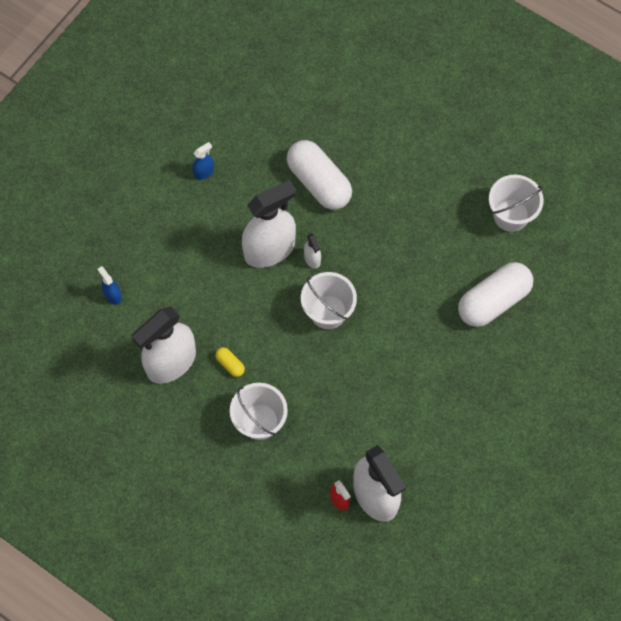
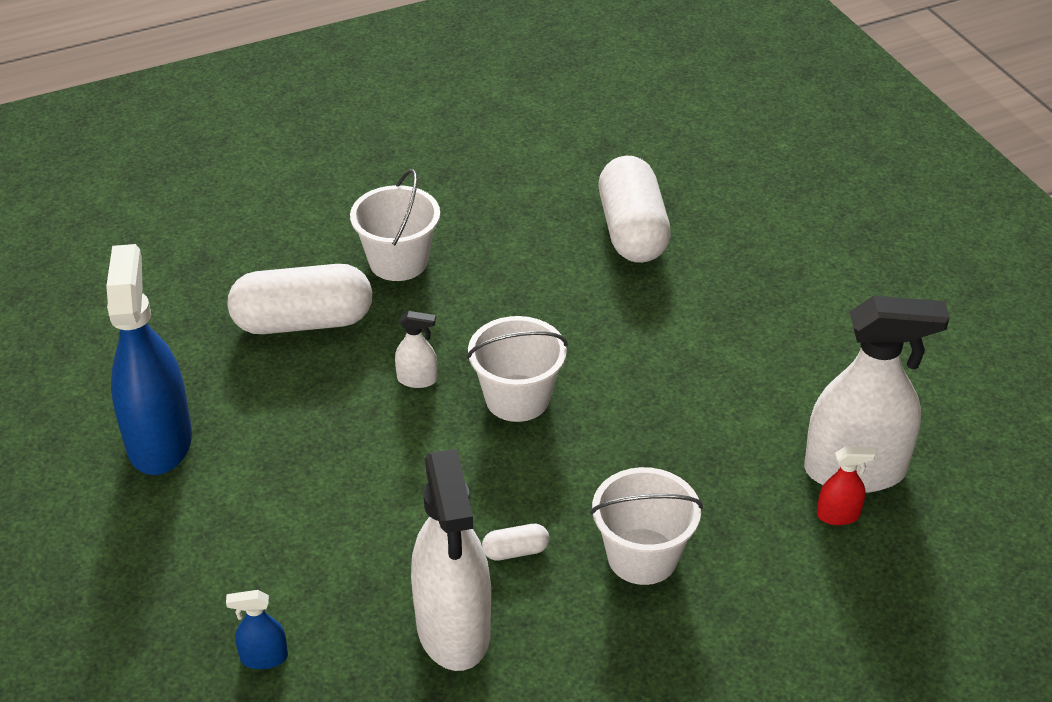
camera: 60 degrees left, 25 degrees down
blue spray bottle [193,142,214,180] -> blue spray bottle [106,244,192,475], size x2.40
yellow capsule [215,347,245,377] -> white capsule [482,524,549,560]
white spray bottle [242,180,296,268] -> none
white bucket [489,175,544,232] -> white bucket moved to [350,169,440,281]

